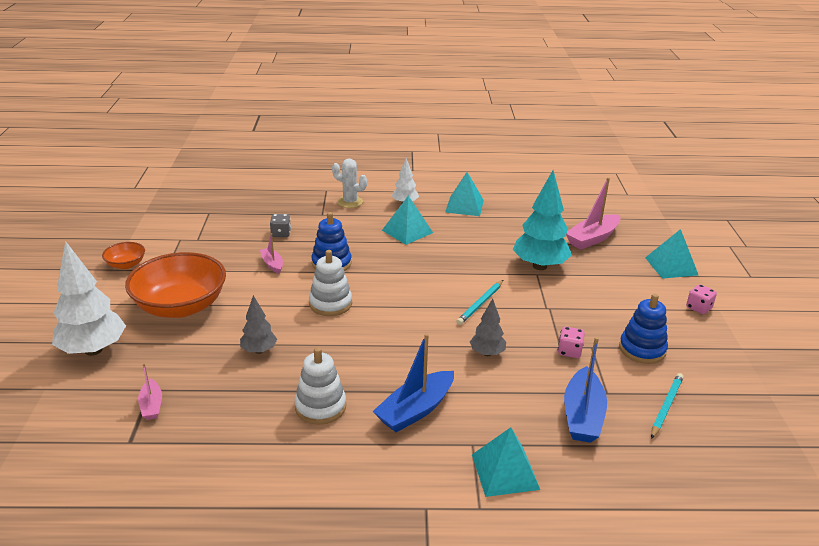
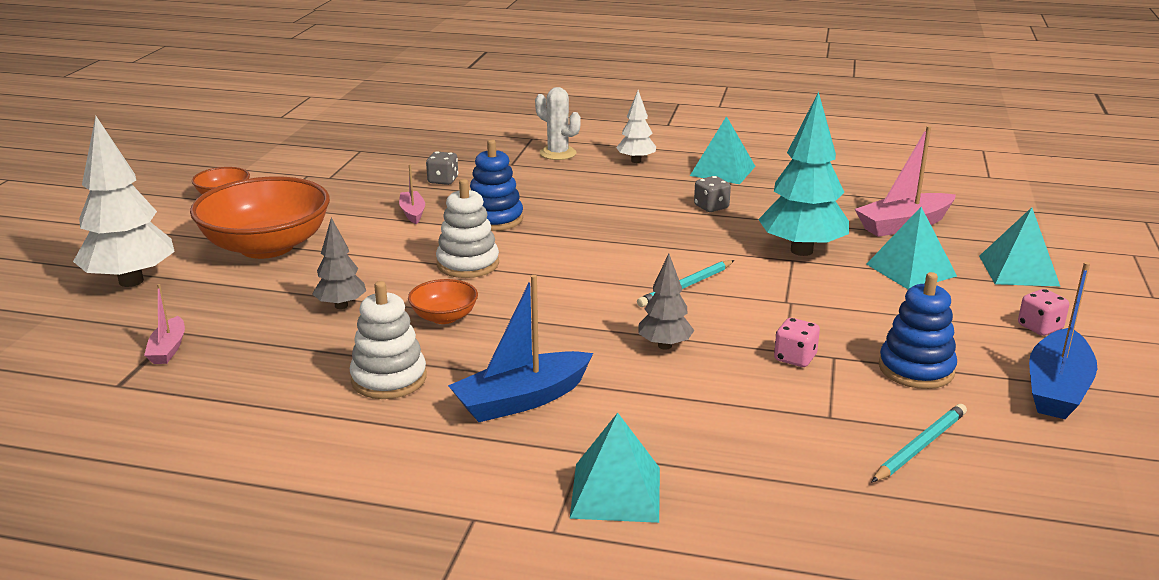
camera: 15 degrees right, 5 degrees down
turquoise pyramid [382,196,433,245] -> turquoise pyramid moved to [866,207,957,289]
blue boat [564,337,607,443] -> blue boat moved to [1029,262,1097,419]
none -> orange bowl [408,279,478,324]
none -> grey dice [694,176,731,212]

